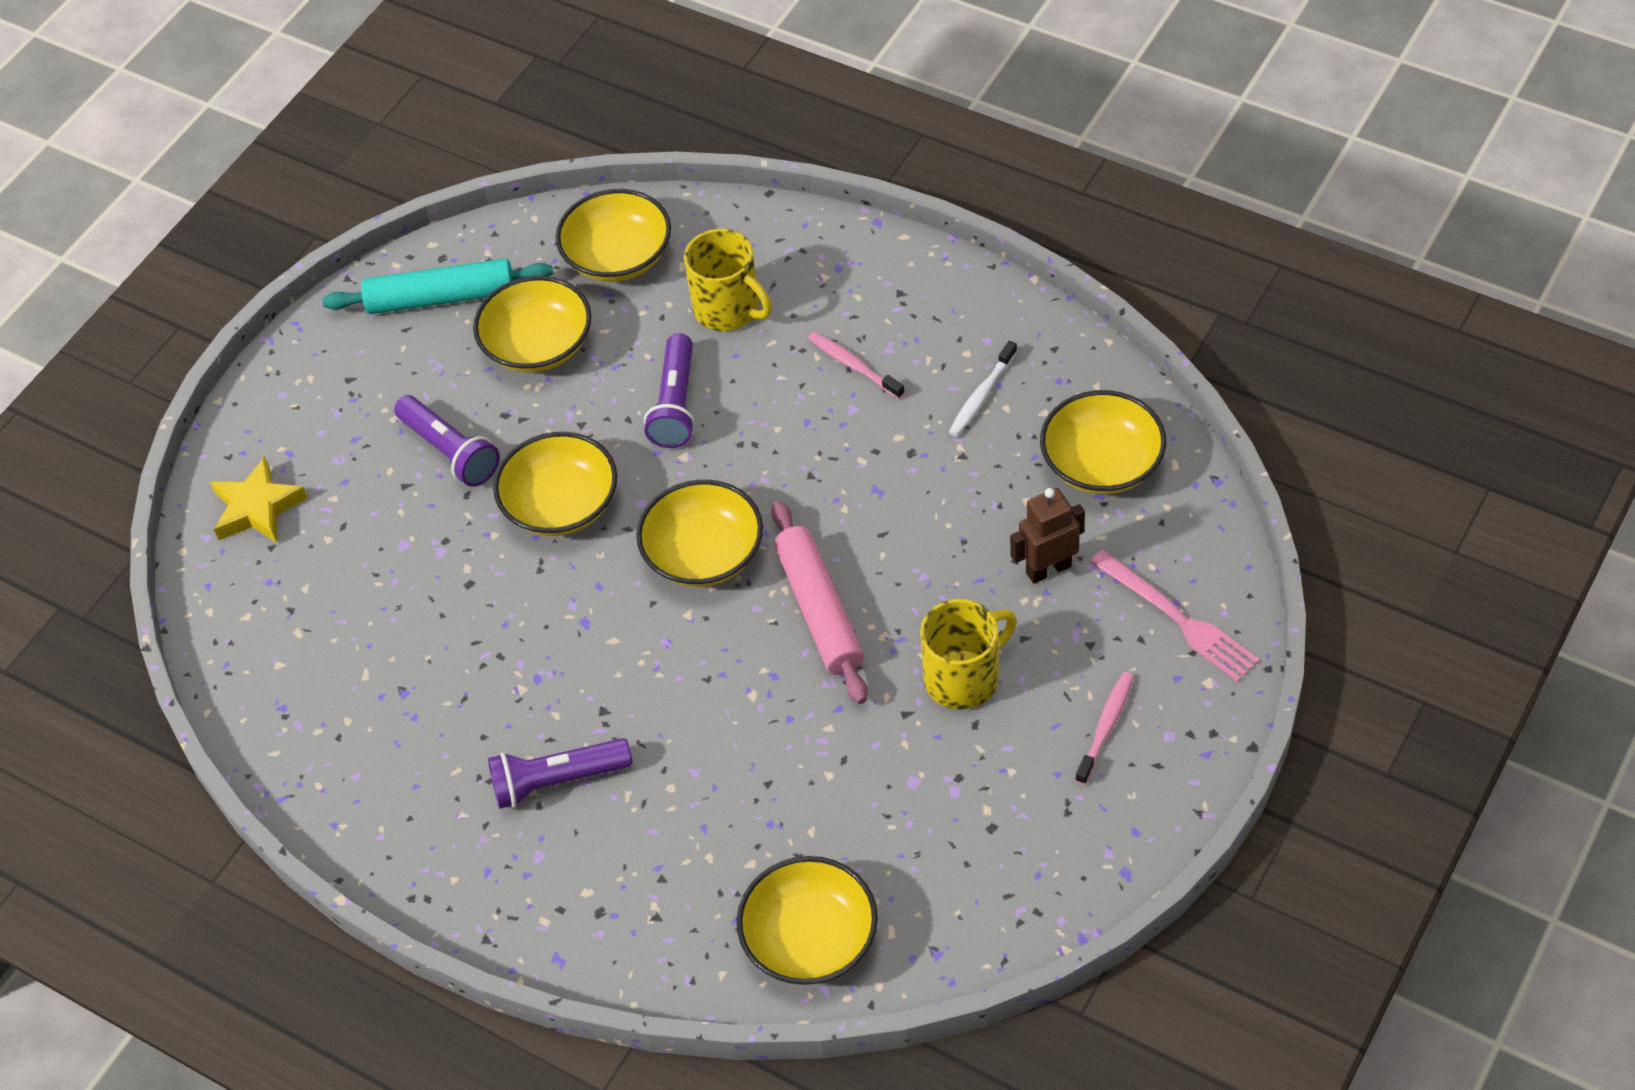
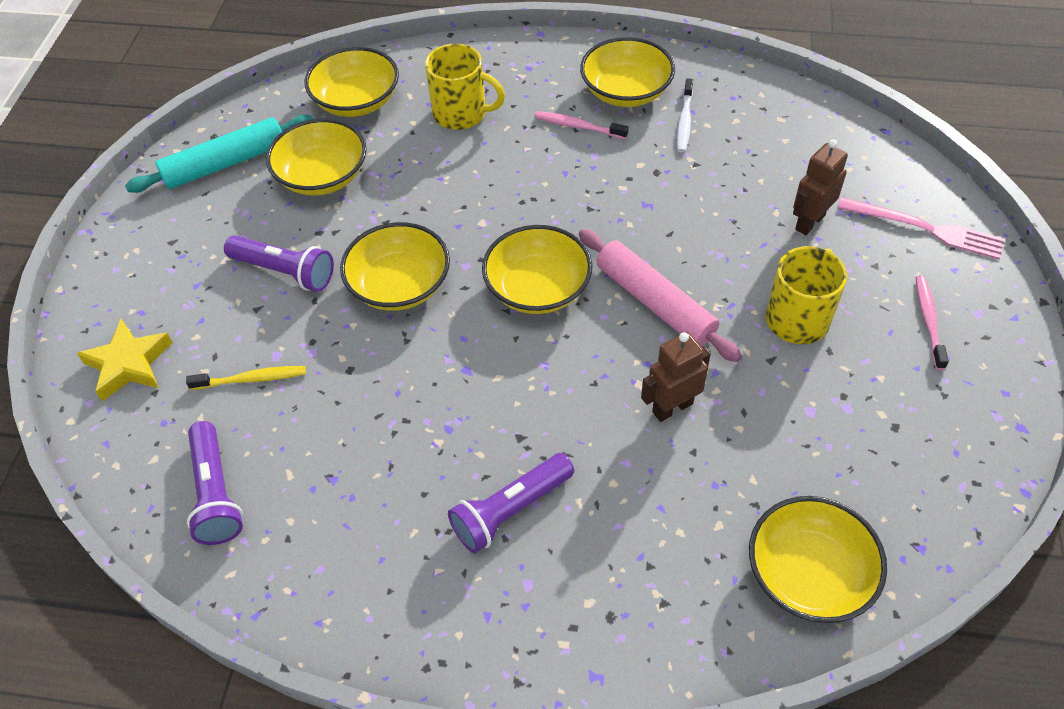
camera: 25 degrees left, 0 degrees up
purple flashlight [644,333,695,448] -> purple flashlight moved to [187,421,243,545]
yellow bowl [1040,390,1166,494] -> yellow bowl moved to [580,37,675,107]
none -> yellow toothbrush [186,366,306,390]
none -> brown robot [641,332,711,422]

